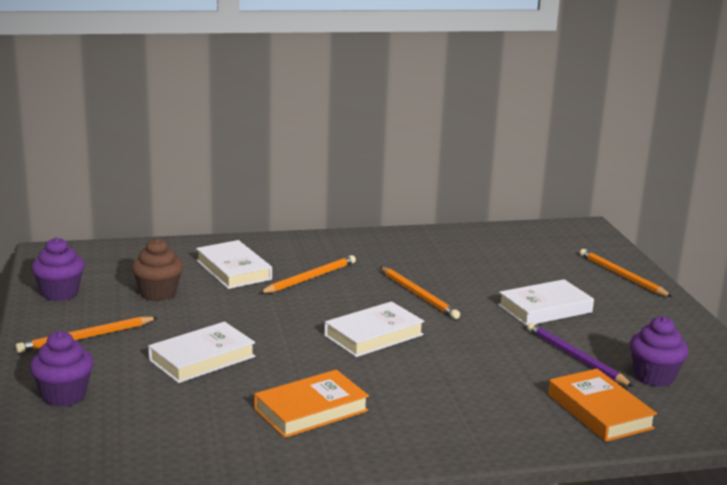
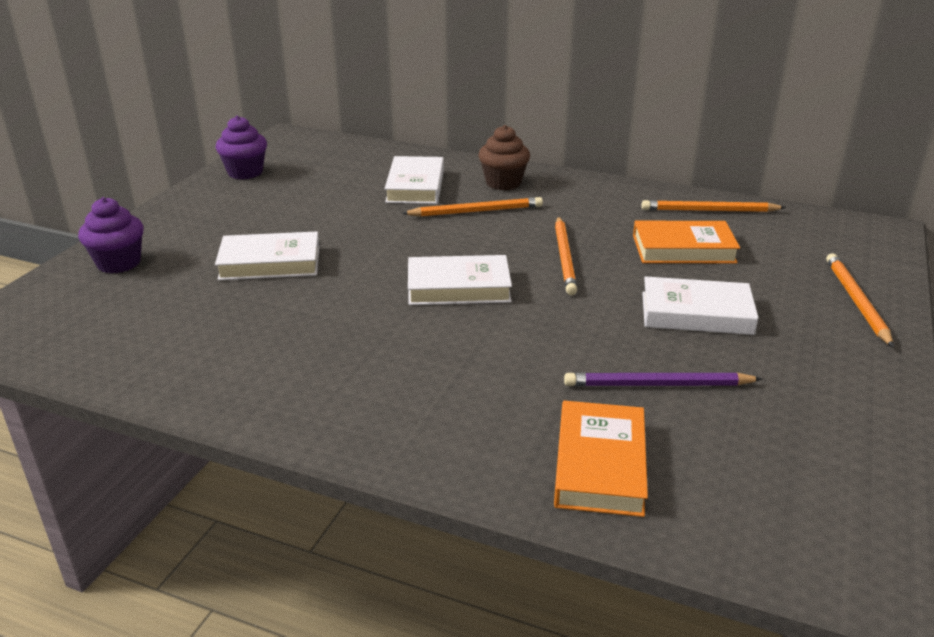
camera: 35 degrees right, 10 degrees up
orange pencil [15,317,158,353] -> orange pencil moved to [641,200,786,212]
brown cupcake [131,238,183,301] -> brown cupcake moved to [478,125,530,190]
orange book [254,370,369,438] -> orange book moved to [633,221,740,263]
purple pencil [527,323,634,387] -> purple pencil turned 90 degrees counterclockwise [564,372,762,386]
purple cupcake [630,316,689,387] -> none

